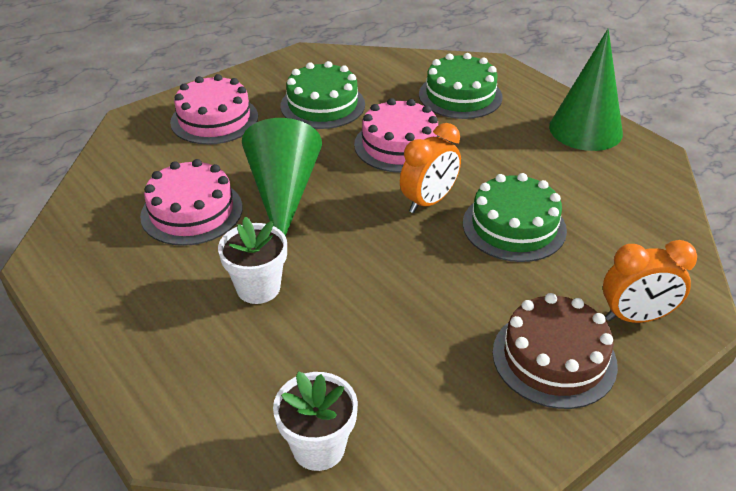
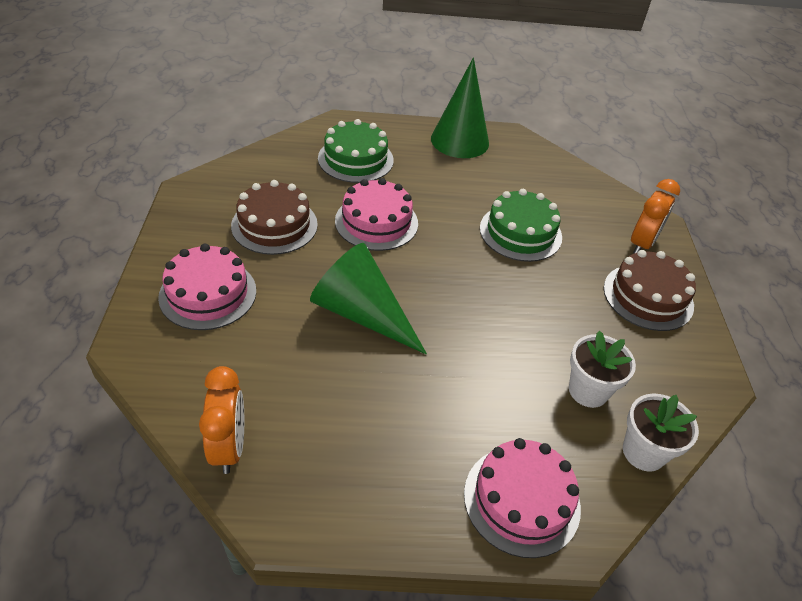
camera: 55 degrees left, 5 degrees up
pink cake [140,159,243,246] -> pink cake moved to [464,438,581,558]
white flower pot [218,217,287,304] -> white flower pot moved to [569,331,636,408]
green cake [281,61,365,129] -> brown cake [231,180,318,255]
orange clock [400,123,461,213] -> orange clock moved to [199,366,244,474]

